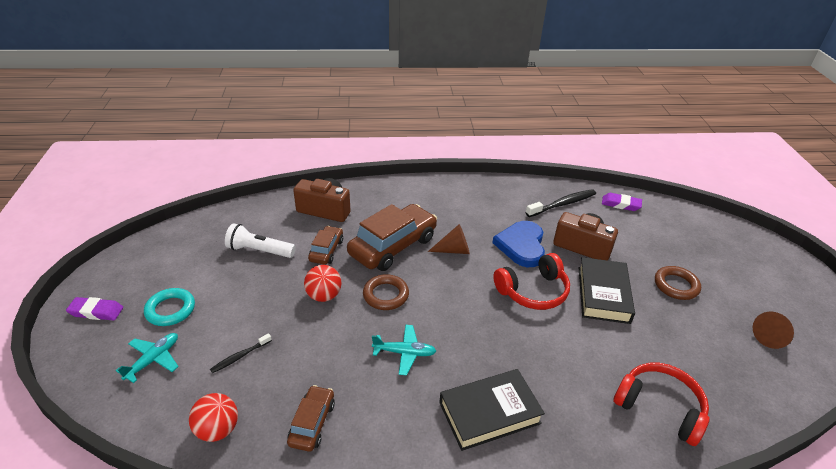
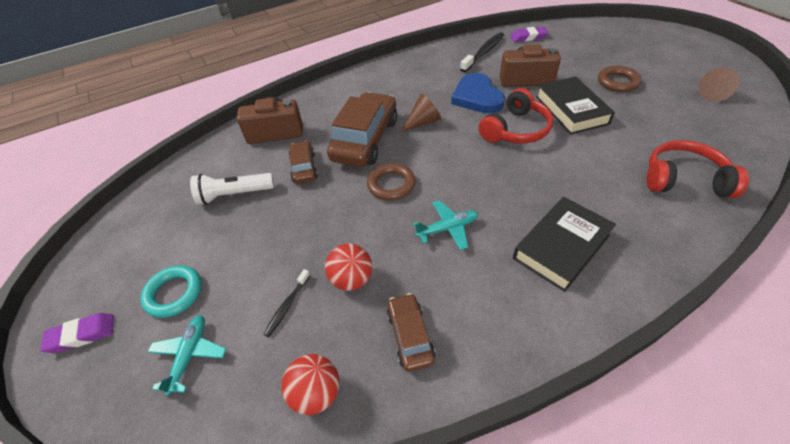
camera: 20 degrees left, 10 degrees up
red ball [304,265,342,302] -> red ball moved to [325,243,372,291]

